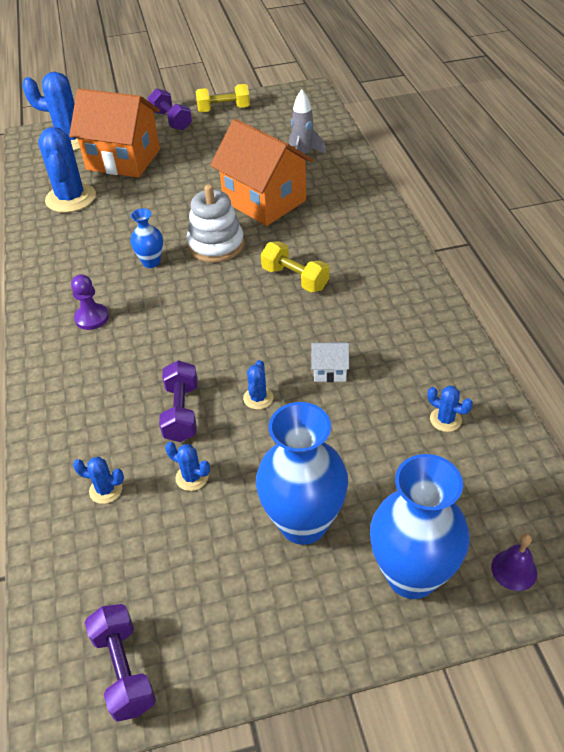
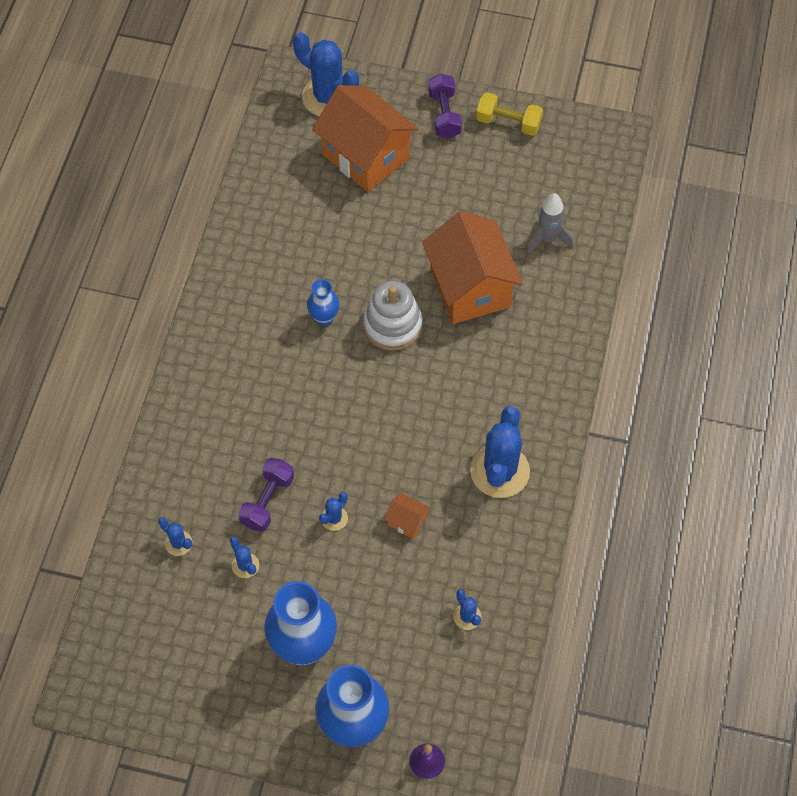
camera: 25 degrees right, 15 degrees up
blue cactus [38,127,96,213] -> blue cactus moved to [470,406,530,498]
purple pawn [71,274,109,330] -> none
purple dumbbell [85,604,156,722] -> none
yellow dumbbell [261,241,329,292] -> none
white house [311,342,349,382] -> orange house [384,493,430,539]

